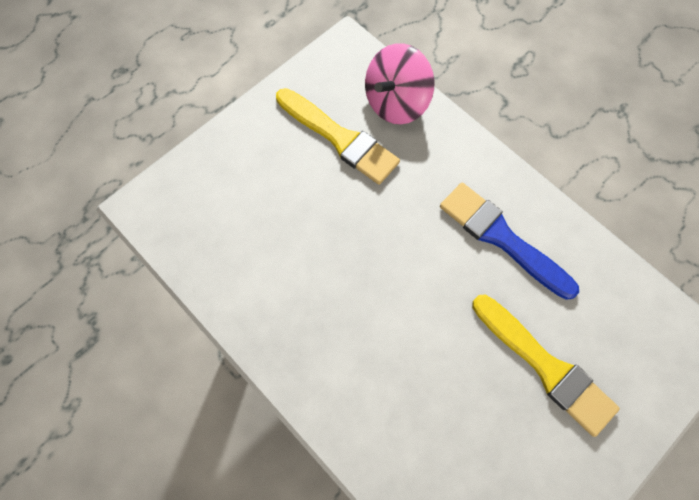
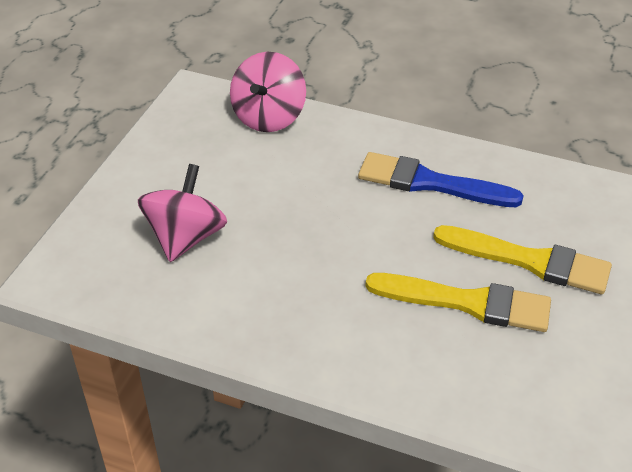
camera: 25 degrees left, 25 degrees down
yellow brush [276,88,400,185] -> yellow brush moved to [365,273,551,332]
none -> pink spinning top [138,164,227,262]

